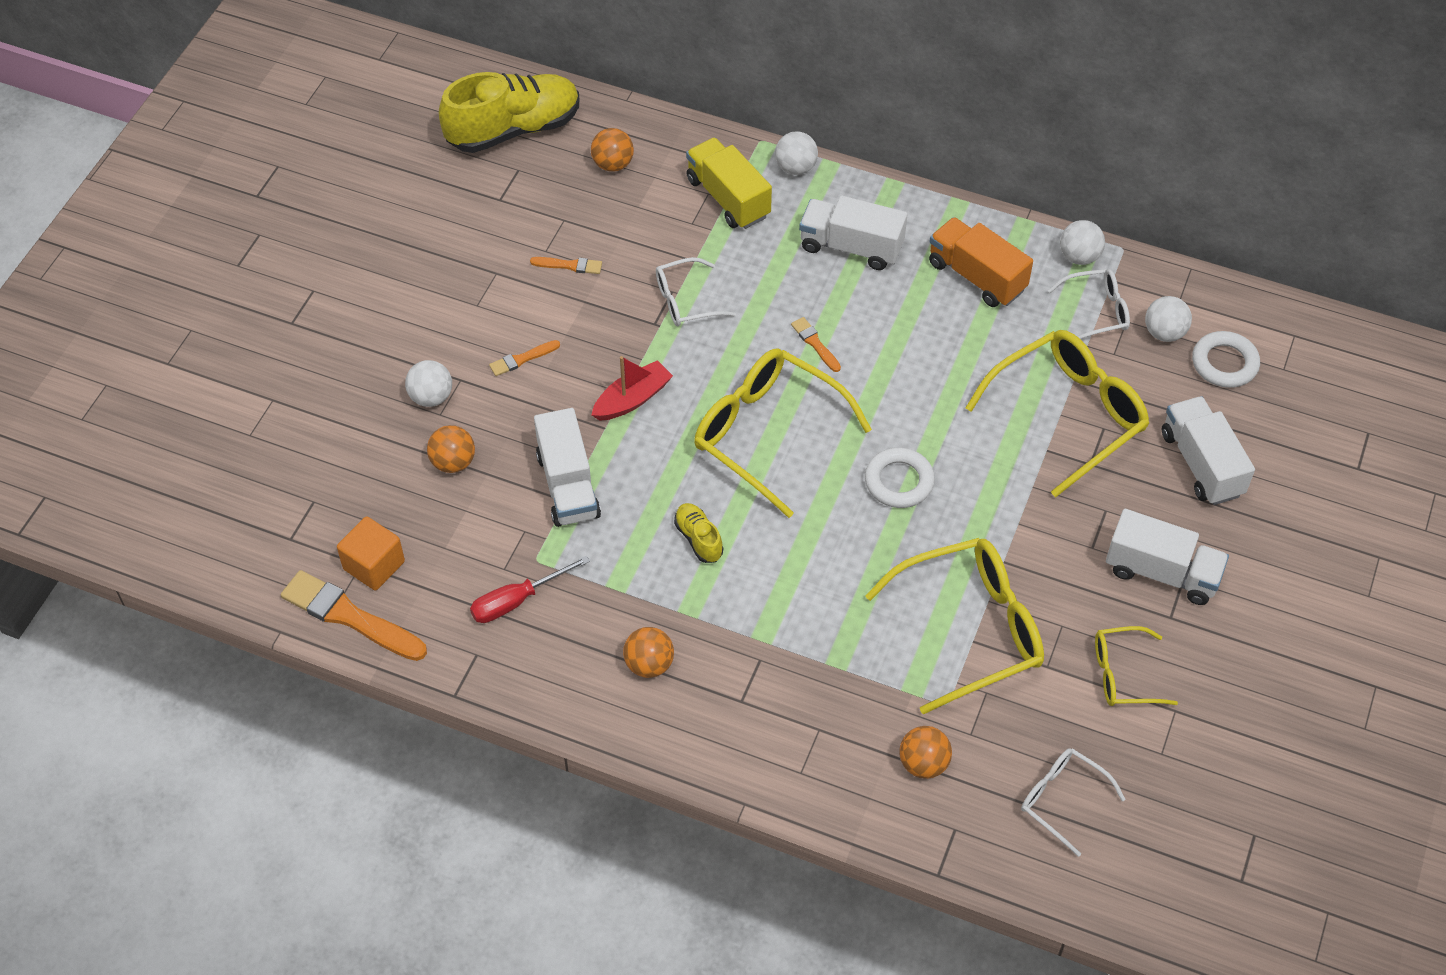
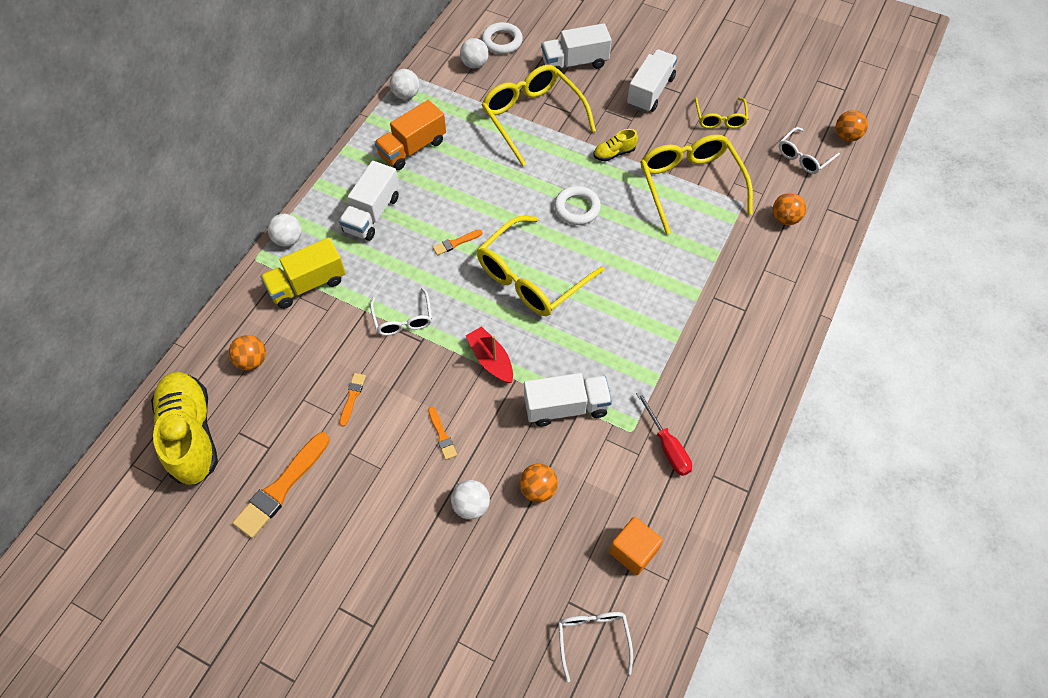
camera: 85 degrees left, 5 degrees up
orange brush [281,570,427,661] -> orange brush moved to [233,432,330,538]
orange ball [623,627,674,678] -> orange ball moved to [836,110,868,142]
yellow shoe [674,503,723,563] -> yellow shoe moved to [594,129,638,162]
white glasses [1048,269,1130,339] -> white glasses moved to [558,612,633,682]

